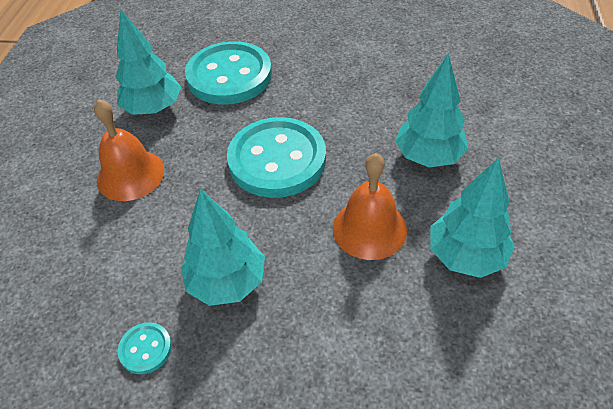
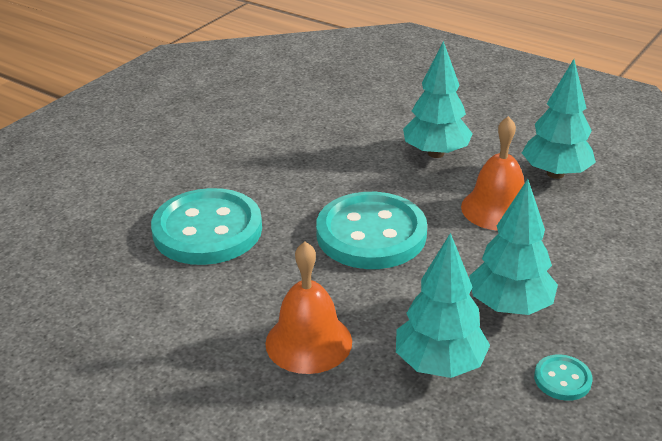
camera: 65 degrees left, 15 degrees down
turquoise tree [116,9,181,115] -> turquoise tree moved to [396,233,490,378]

